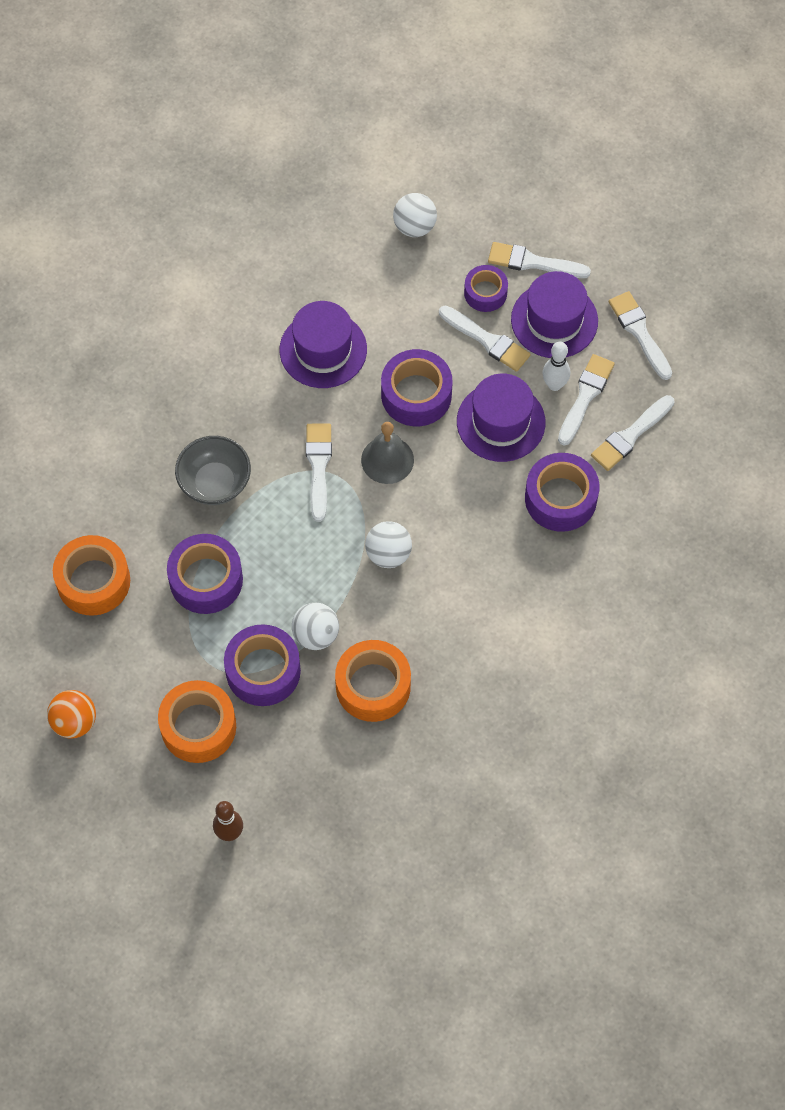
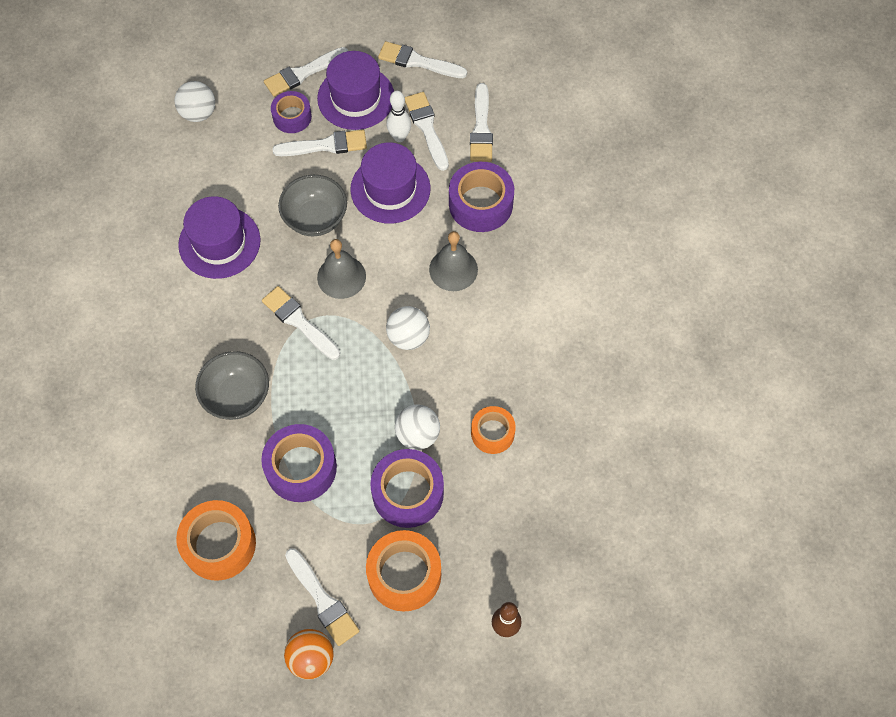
camera: 45 degrees left, 0 degrees up
orange tape [335,640,411,722] -> orange tape [471,406,516,454], size x0.62
purple tape [381,349,452,426] -> grey bowl [278,175,347,236]
none -> white brush [285,548,360,646]
none -> grey bell [429,231,478,291]

